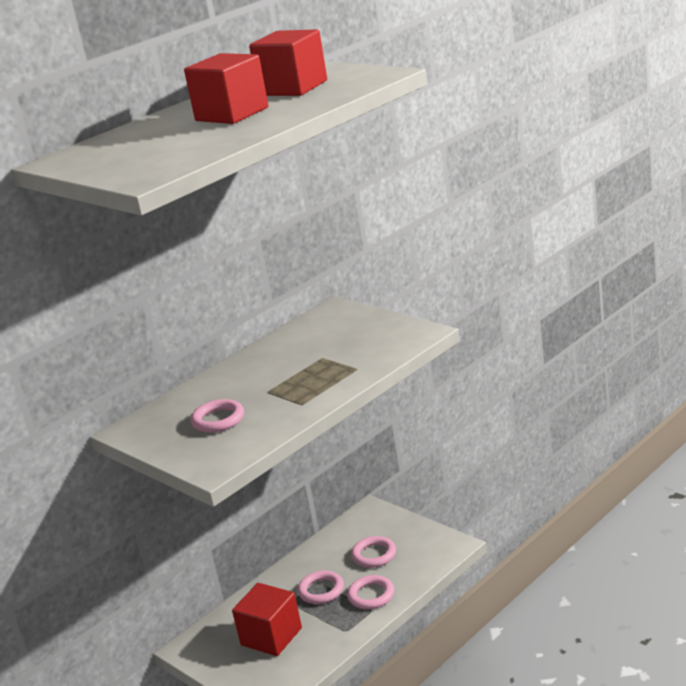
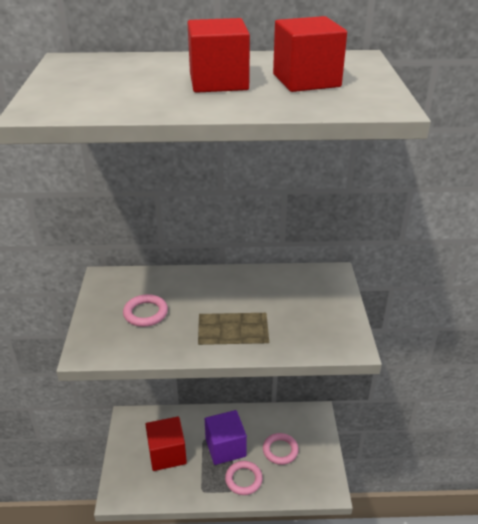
camera: 40 degrees right, 10 degrees up
pink ring [298,571,344,604] -> purple cube [205,410,247,465]

